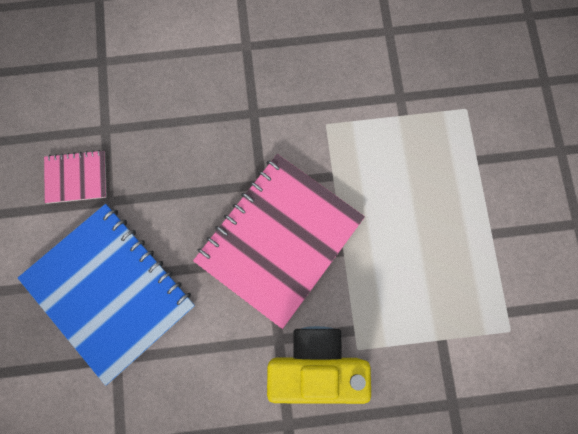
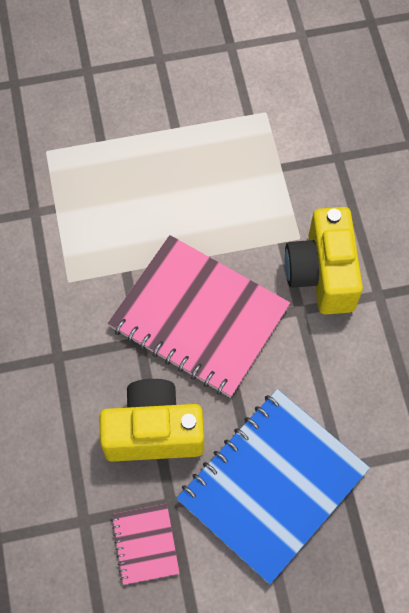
camera: 95 degrees left, 10 degrees down
none -> yellow camera [100,379,204,462]

